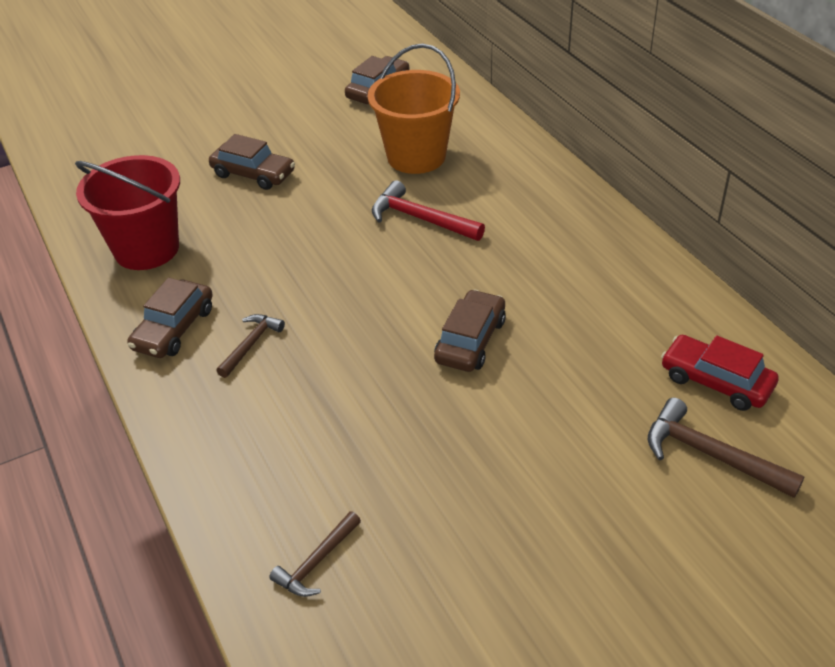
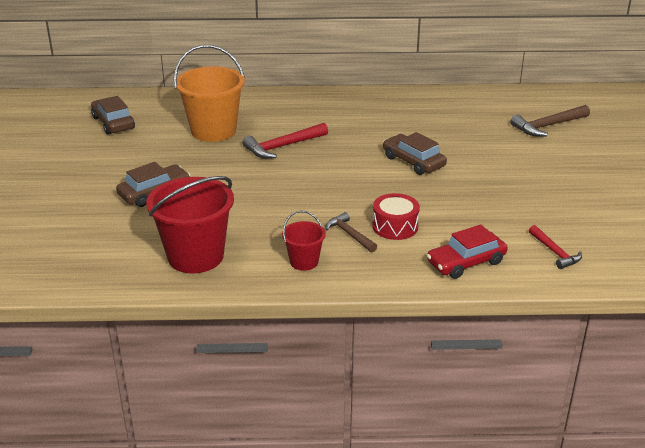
camera: 65 degrees left, 10 degrees down
brown car [127,278,213,358] -> red bucket [282,210,326,271]
brown hammer [269,511,361,597] -> red hammer [529,225,582,269]
red car [661,335,779,411] -> red car moved to [427,224,508,279]
none -> red drum [372,193,420,240]

